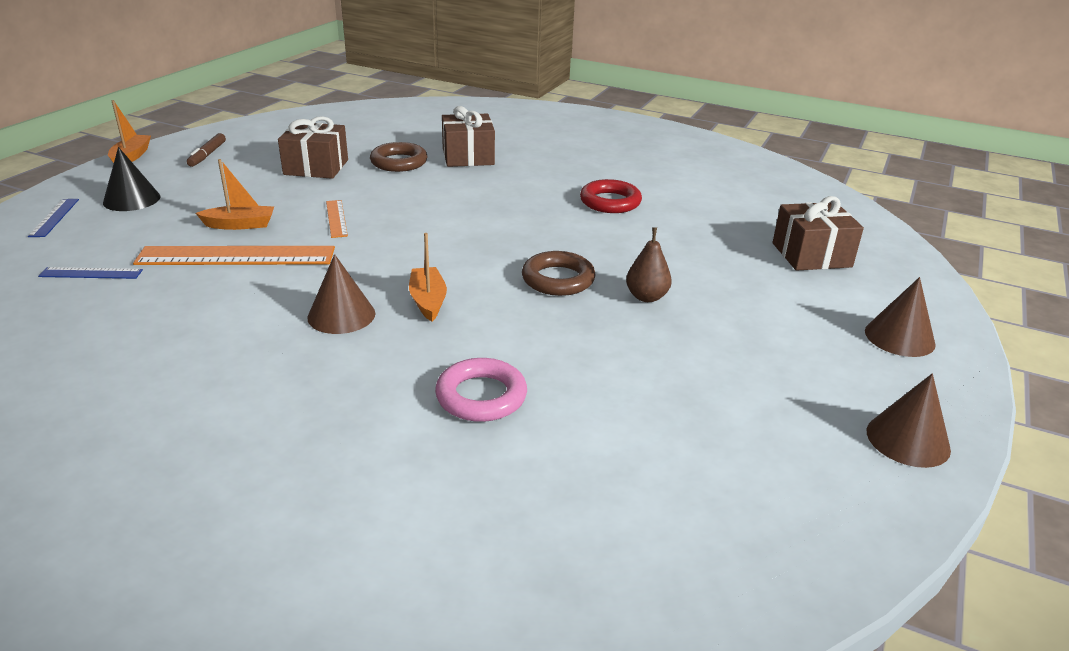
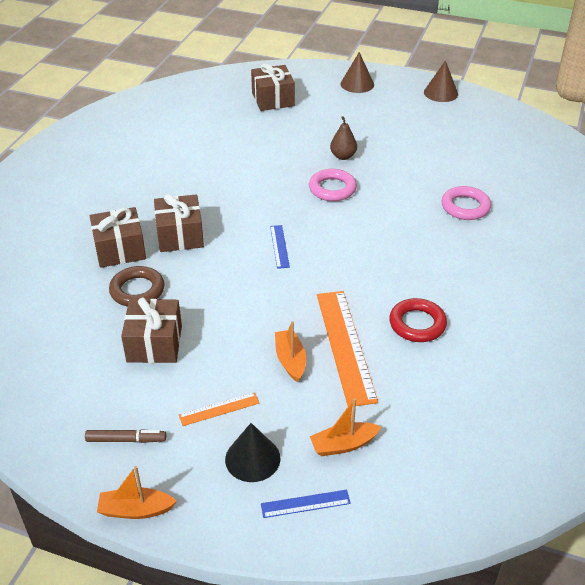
camera: 95 degrees left, 10 degrees up
blue ruler [38,267,143,279] -> blue ruler moved to [270,225,290,269]
brown cone [307,254,375,334] -> none
orange ruler [326,200,348,238] -> orange ruler moved to [179,392,259,426]
orange boat [409,233,447,321] -> orange boat moved to [310,398,381,456]
brown ring [522,251,595,296] -> pink ring [309,169,357,201]
red ring [580,179,642,213] -> red ring moved to [389,298,447,342]
none -> brown gift [154,194,204,252]

